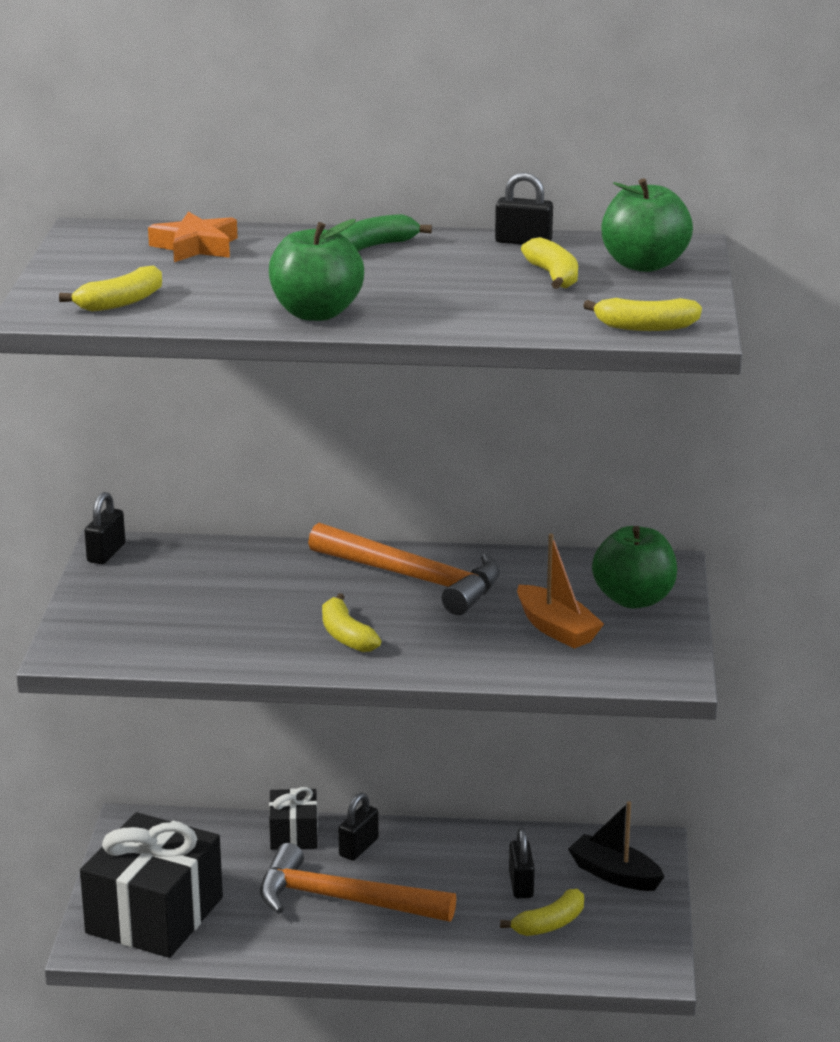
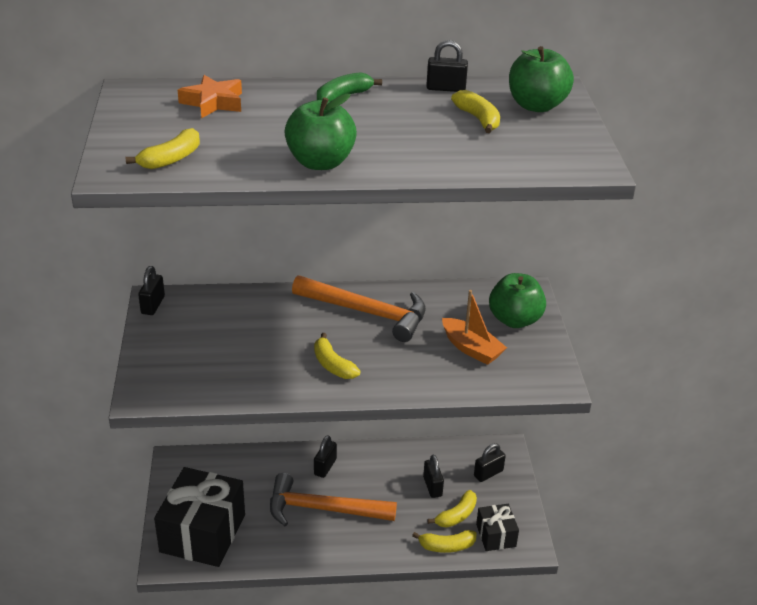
camera: 10 degrees left, 10 degrees up
black gift [269,787,318,850] -> black gift moved to [476,504,519,551]
black boat [568,801,665,891] -> black padlock [474,443,506,482]
yellow banana [583,298,702,331] -> yellow banana moved to [412,530,476,553]

